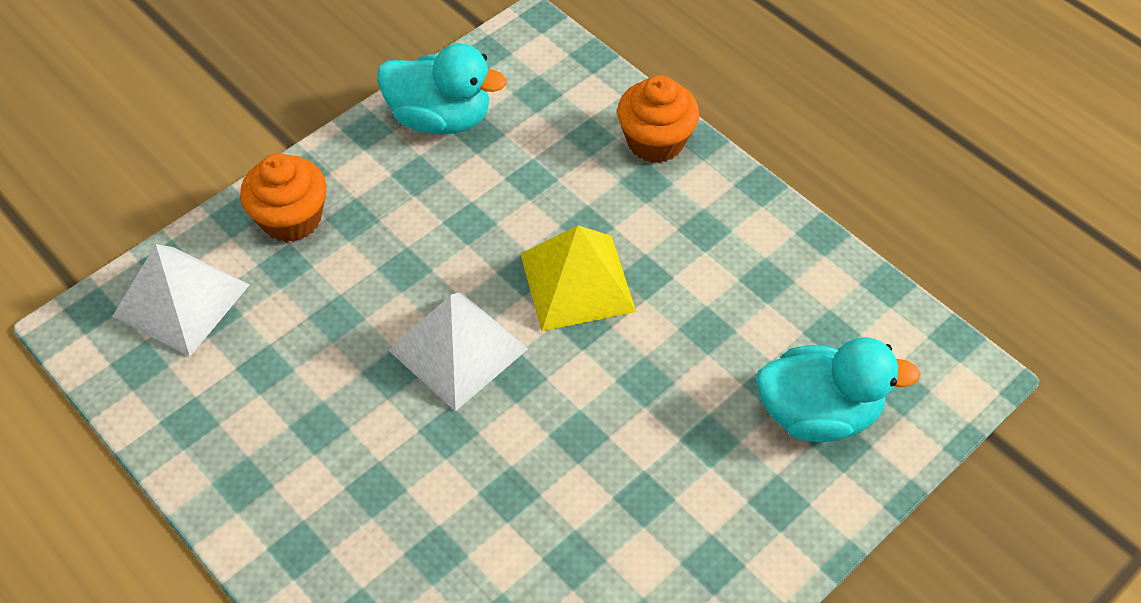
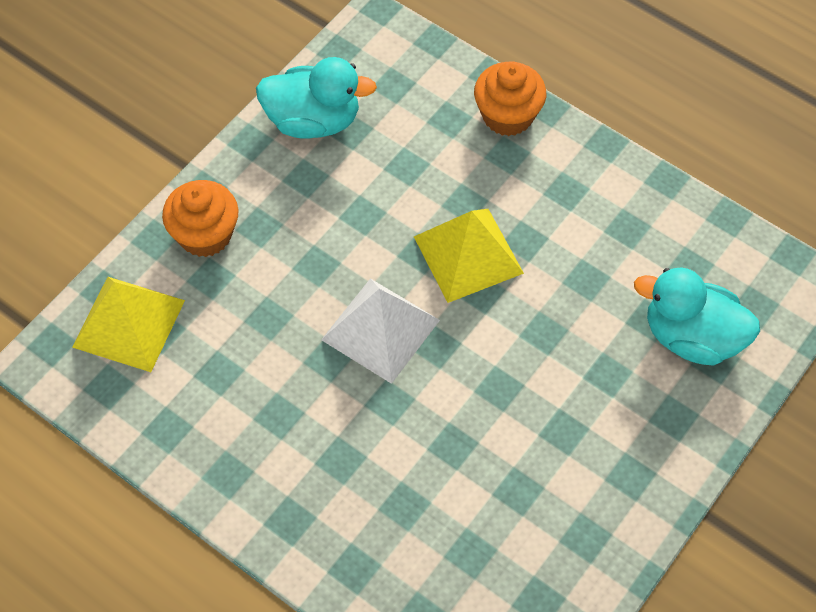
camera: 10 degrees left, 5 degrees up
white pyramid [112,244,249,357] -> yellow pyramid [72,277,185,372]
turquoise duck [756,337,921,442] -> turquoise duck turned 150 degrees counterclockwise [634,268,760,366]

